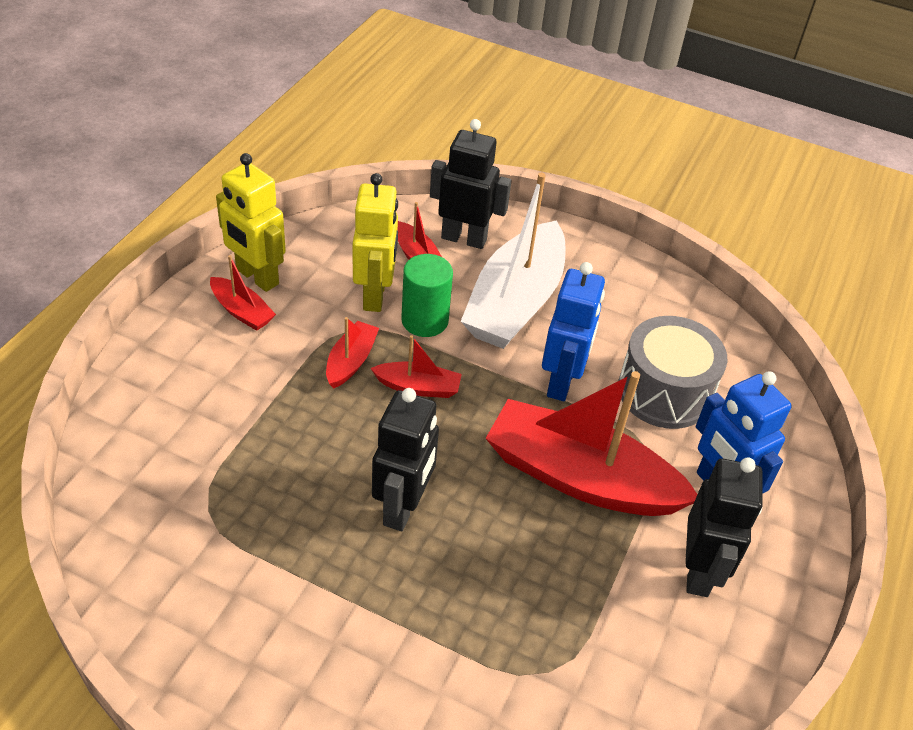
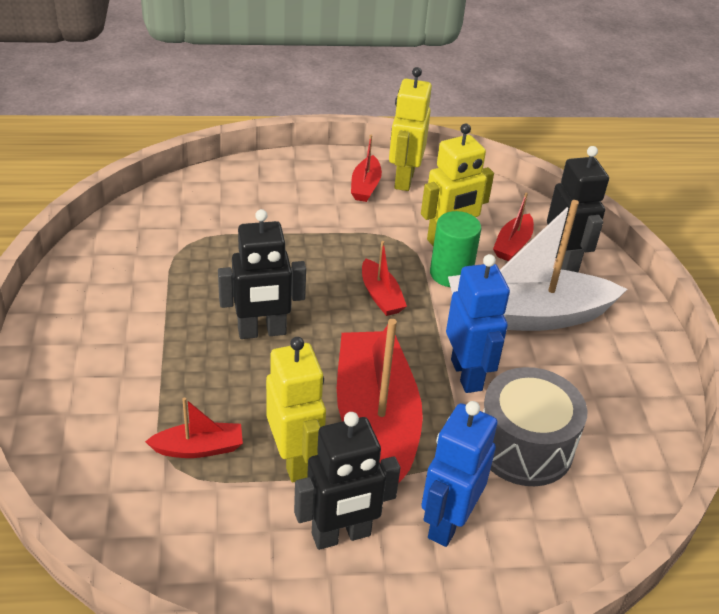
camera: 60 degrees right, 5 degrees down
red boat [326,317,379,389] -> red boat moved to [145,398,243,458]
blue robot [542,262,605,401] -> blue robot turned 90 degrees counterclockwise [446,254,510,393]
none -> yellow robot [266,337,326,482]

